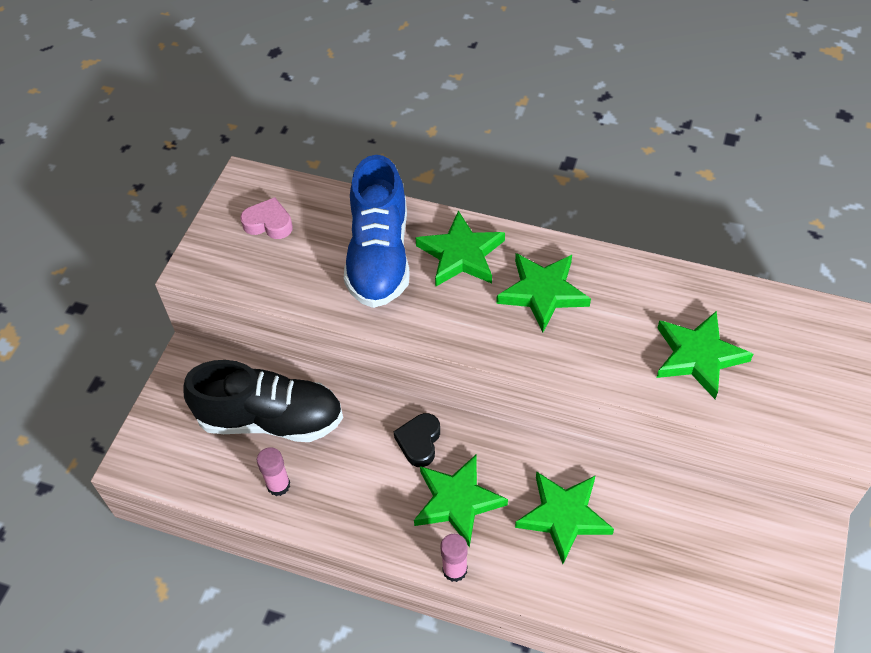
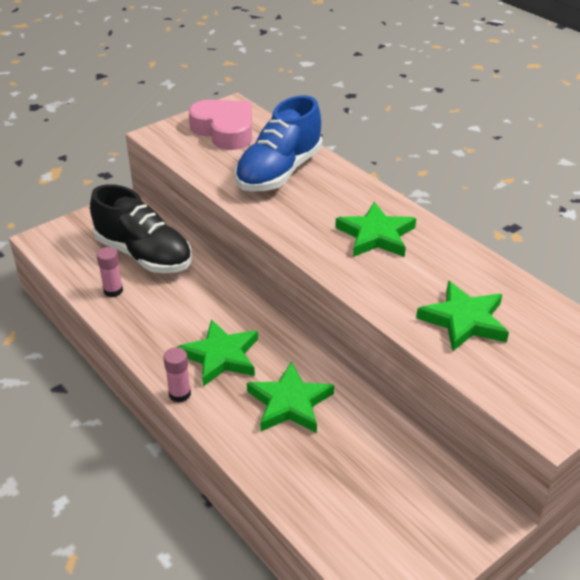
camera: 30 degrees right, 15 degrees down
pink heart [240,197,293,239] -> pink heart [188,100,252,150], size x1.86
black heart [394,413,440,467] -> none
green star [416,211,505,286] -> none

